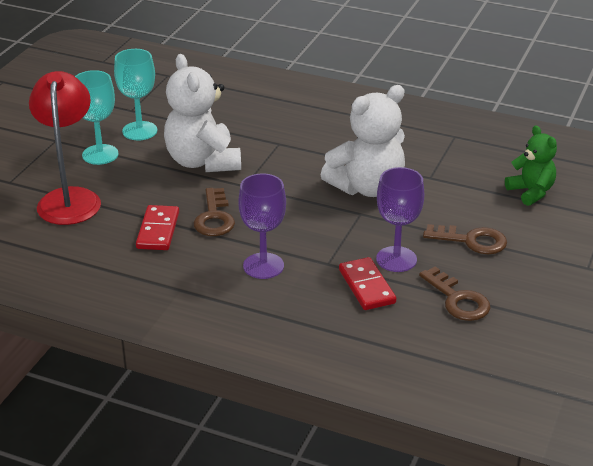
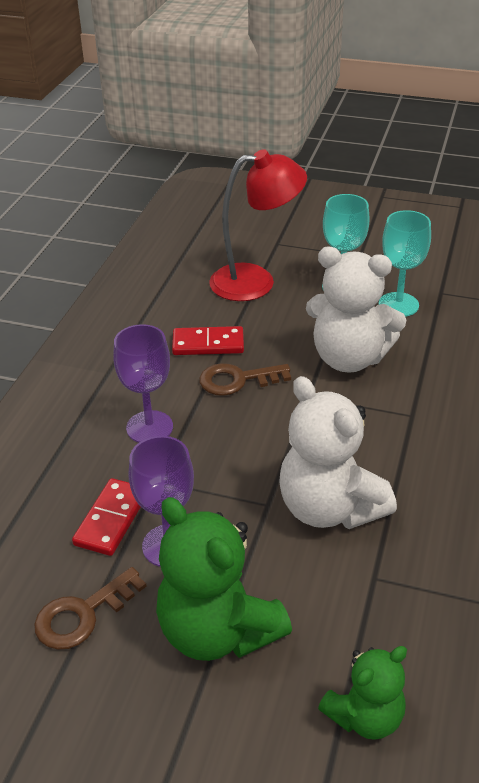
camera: 85 degrees right, 5 degrees up
white teddy bear [164,54,241,172] -> white teddy bear turned 135 degrees counterclockwise [306,247,406,373]
red domino [339,257,396,310] -> red domino turned 45 degrees counterclockwise [72,478,141,556]
brown key [423,224,507,254] -> green teddy bear [156,497,292,661]

